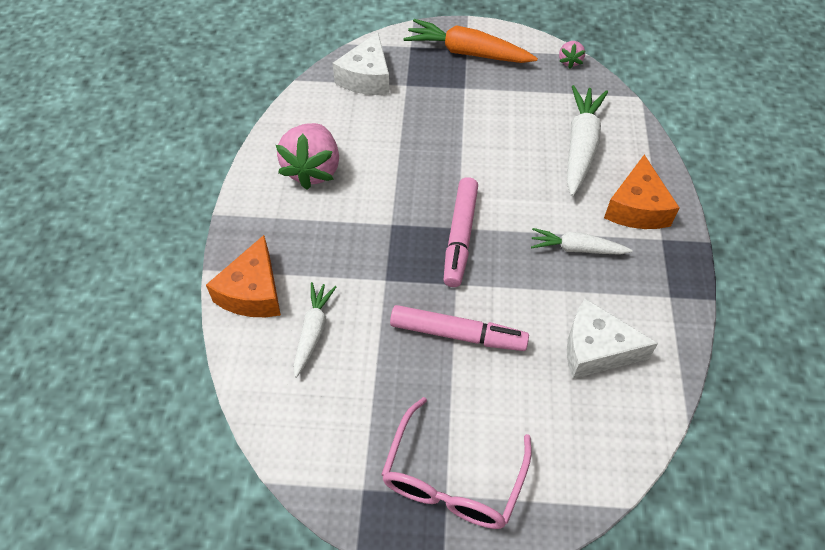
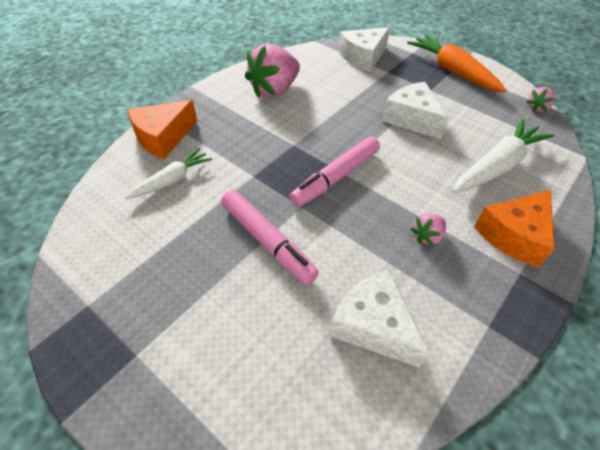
camera: 35 degrees right, 5 degrees down
pink glasses [381,397,532,529] -> none
white carrot [531,228,632,255] -> pink strawberry [411,213,446,246]
none -> white cheese [382,82,448,139]

